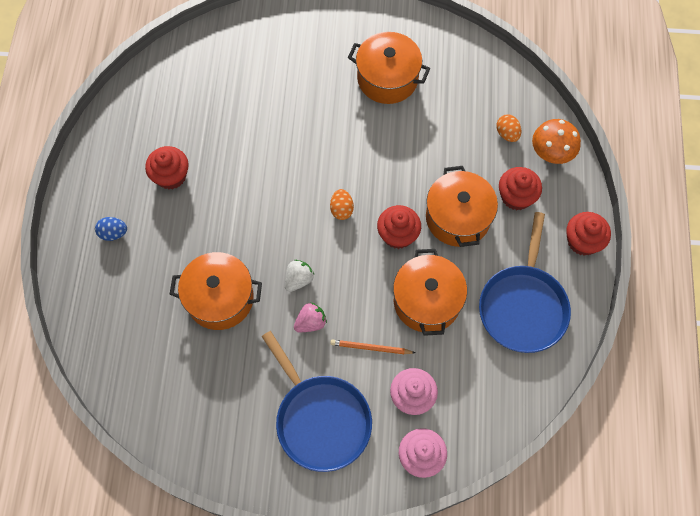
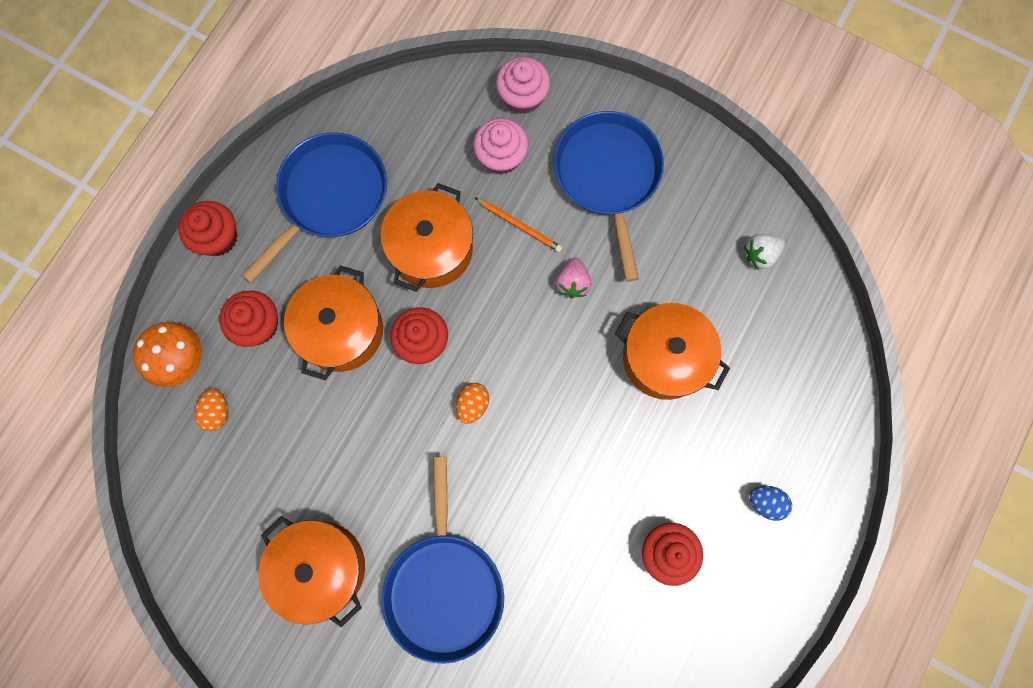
camera: 155 degrees left, 10 degrees up
white strawberry [285,260,314,292] -> white strawberry moved to [744,234,785,270]
pink strawberry [294,303,327,332] -> pink strawberry turned 75 degrees counterclockwise [555,257,591,298]
none -> blue pan [381,457,504,664]

